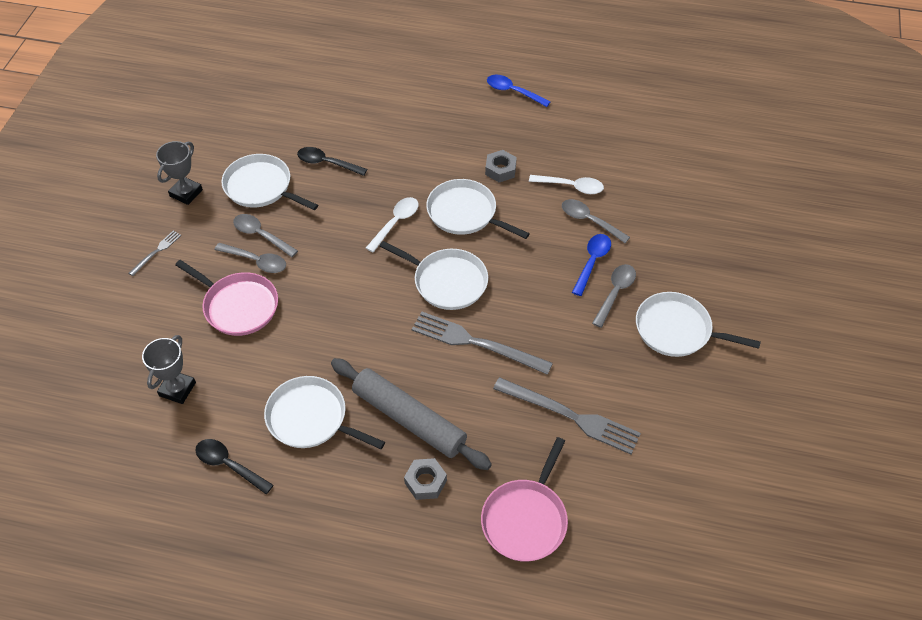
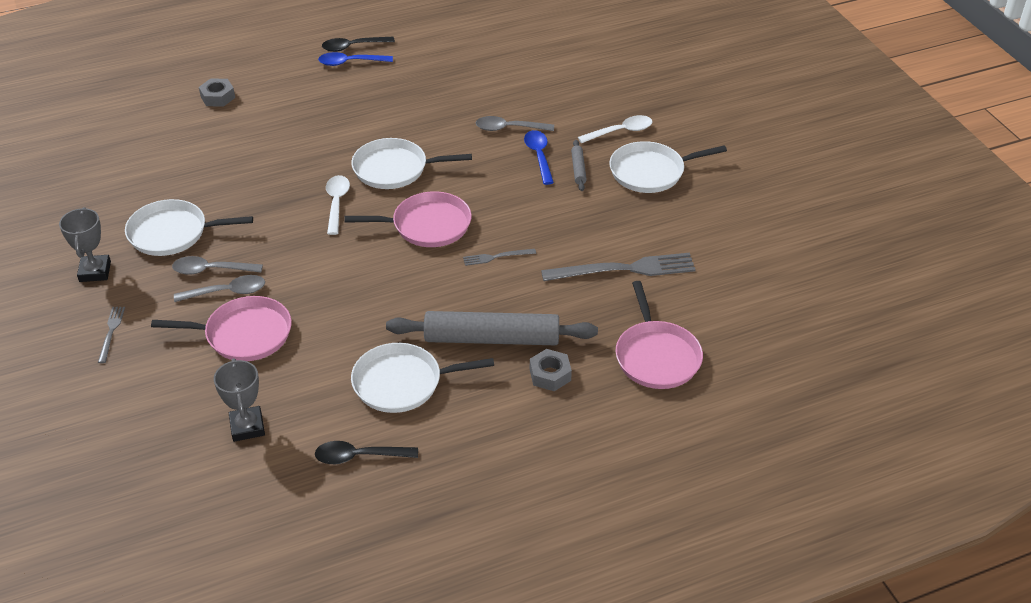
camera: 35 degrees left, 10 degrees down
black spoon [297,147,367,176] -> black spoon moved to [322,37,395,52]
white pan [379,241,488,310] -> pink pan [344,191,472,247]
grey fork [412,312,553,375] -> grey fork [463,249,536,266], size x0.48
grey nut [485,150,517,182] -> grey nut moved to [199,78,235,107]
white spoon [529,175,604,194] -> white spoon moved to [578,115,653,143]
grey spoon [592,264,636,328] -> grey rolling pin [571,140,587,191]

